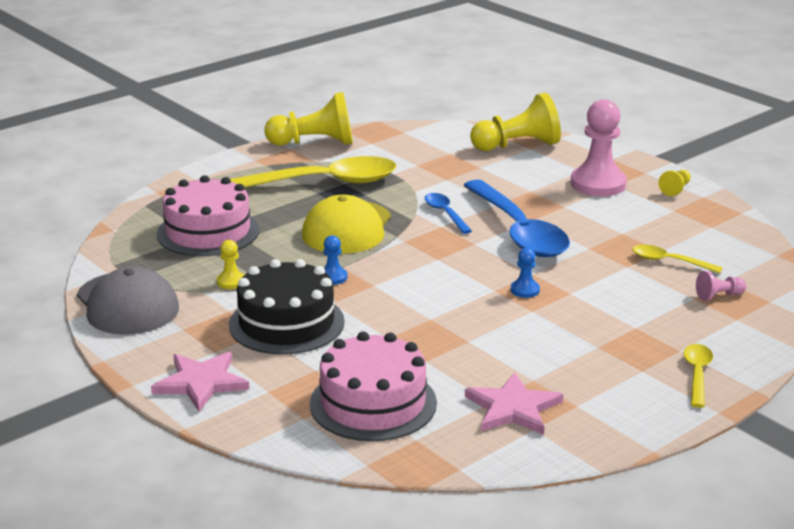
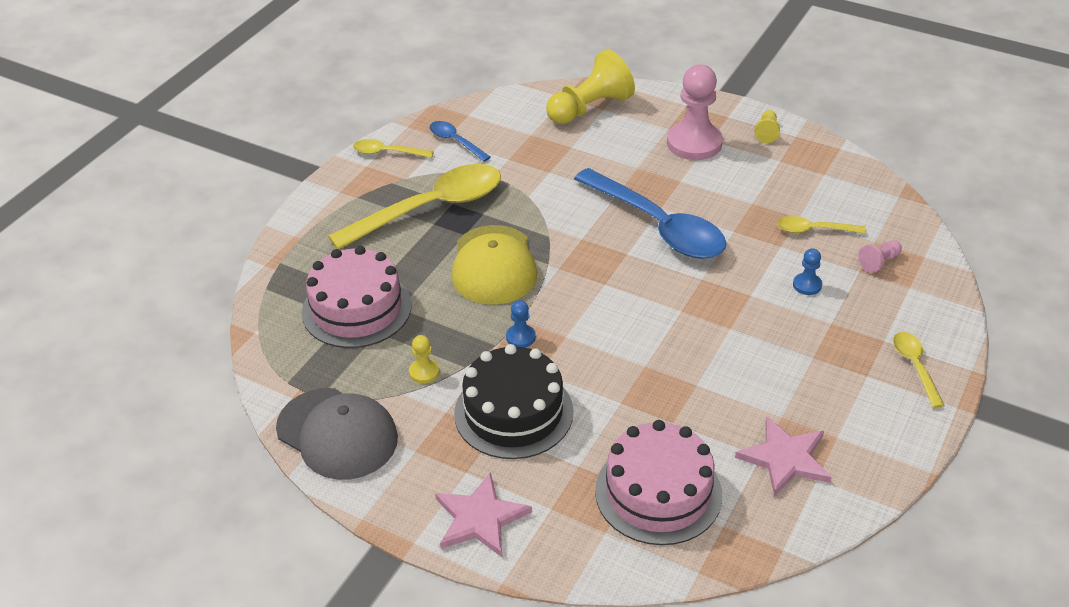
camera: 20 degrees left, 15 degrees up
yellow pawn [264,92,353,146] -> yellow spoon [353,139,434,158]
blue spoon [425,193,472,234] -> blue spoon moved to [430,121,491,162]
blue pawn [511,248,540,298] -> blue pawn moved to [793,248,822,295]

